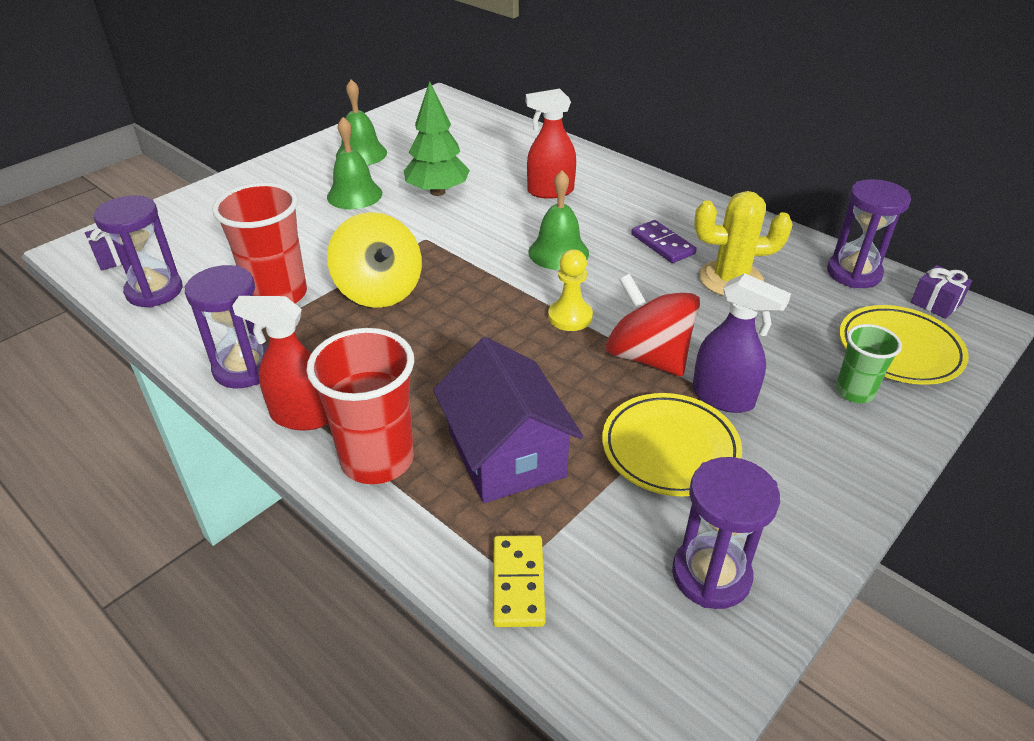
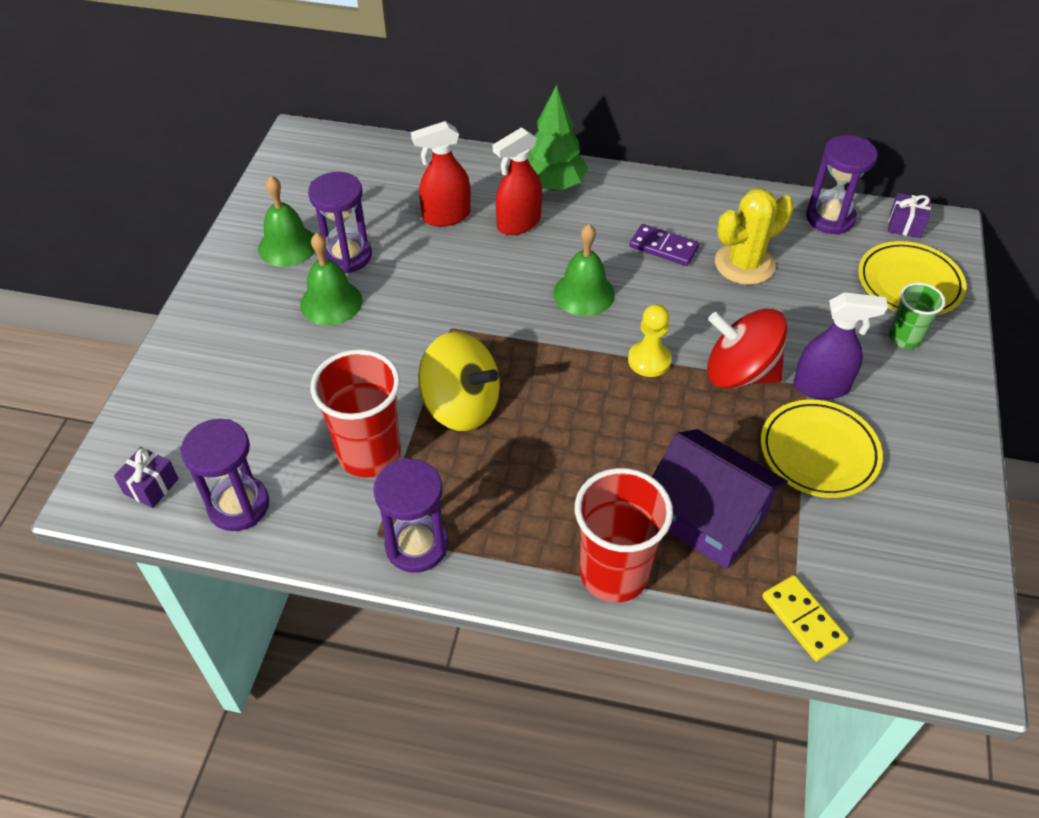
camera: 30 degrees left, 10 degrees up
red spray bottle [232,296,329,431] -> red spray bottle moved to [411,121,471,227]
green tree [404,81,470,196] -> green tree moved to [528,85,588,190]
purple hourglass [672,457,780,609] -> purple hourglass moved to [308,172,372,273]

